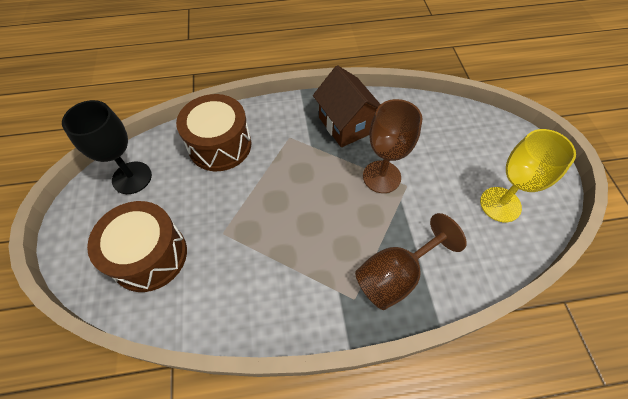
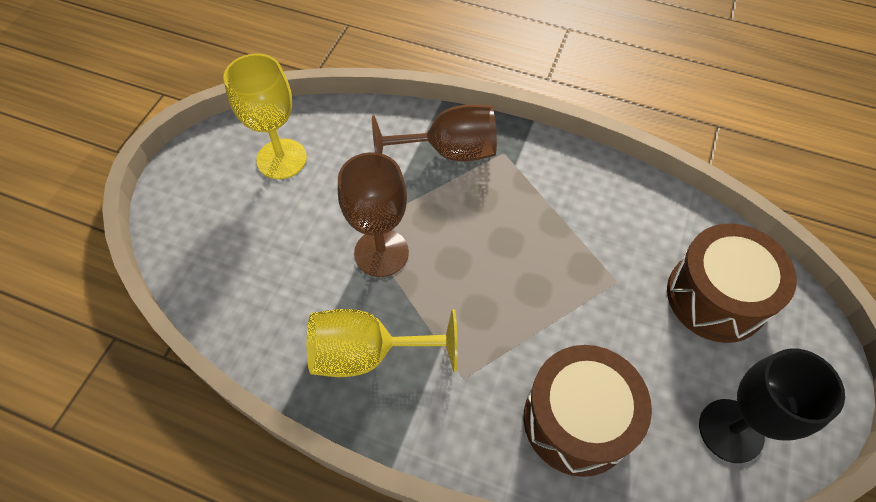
camera: 150 degrees left, 0 degrees up
brown house [313,65,381,147] -> yellow goblet [307,309,458,377]

